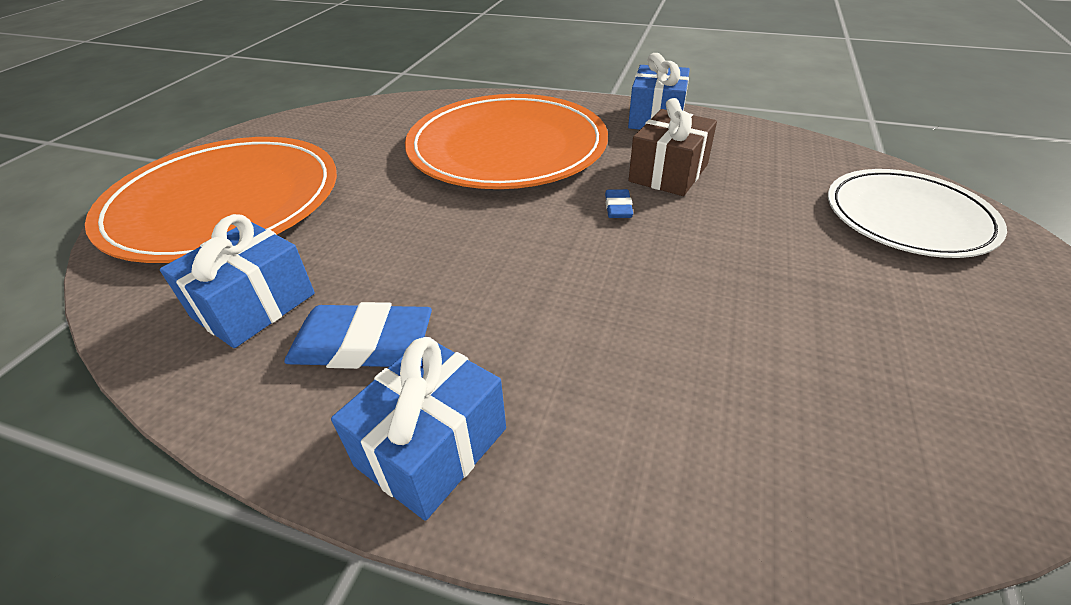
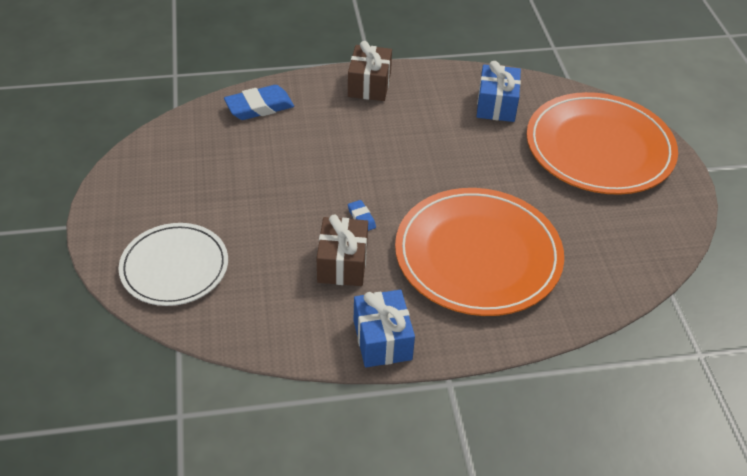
camera: 150 degrees right, 5 degrees up
blue eraser [284,302,432,369] -> blue eraser moved to [224,85,294,120]
blue gift [331,337,506,521] -> brown gift [348,41,392,101]

